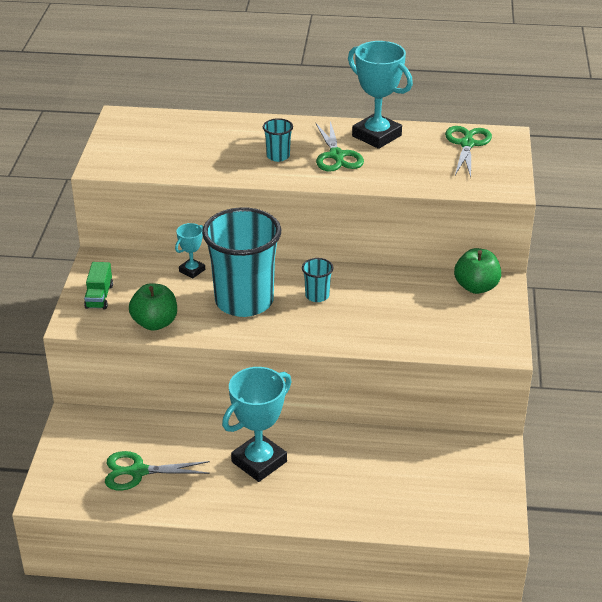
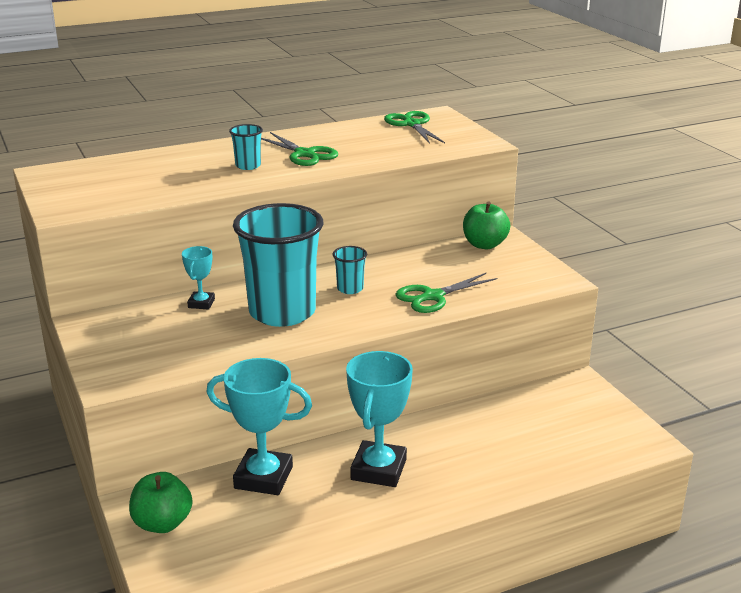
camera: 30 degrees left, 10 degrees down
green truck [84,262,113,309] -> none
green scissors [105,451,210,490] -> green scissors moved to [395,273,497,313]
green apple [129,283,177,331] -> green apple moved to [129,472,192,533]
turquoise trophy [348,41,413,149] -> turquoise trophy moved to [206,358,312,495]

